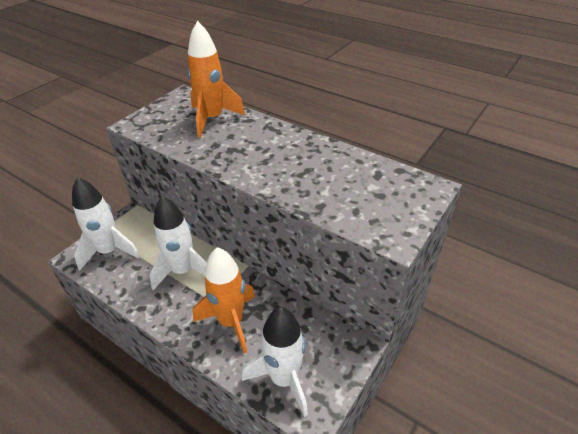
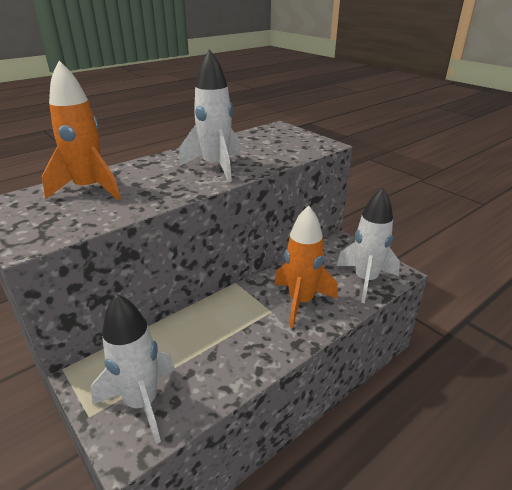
camera: 75 degrees left, 10 degrees down
white rocket [150,196,207,290] -> white rocket moved to [179,49,240,182]

